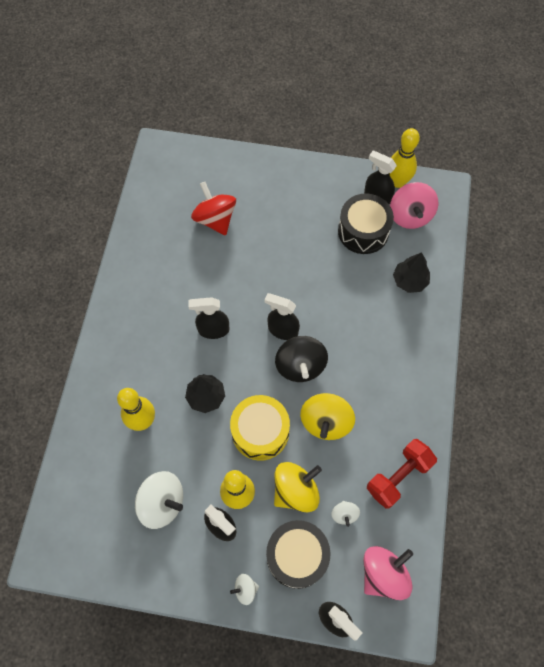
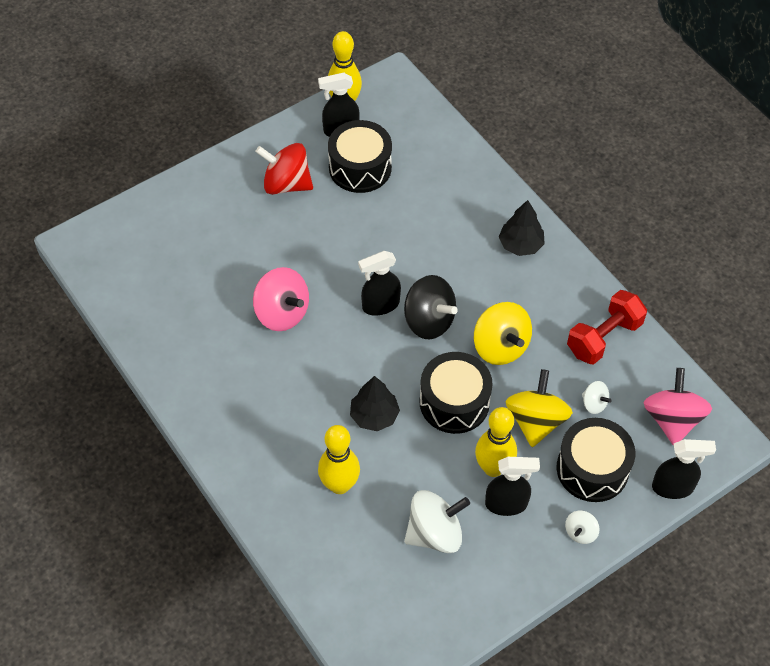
camera: 45 degrees left, 10 degrees down
black spray bottle [189,297,229,339] -> none
red spinning top [191,182,236,236] -> red spinning top moved to [255,143,313,195]
yellow drum [230,395,290,461] -> black drum [420,352,493,434]
red dumbbell [367,439,437,509] -> red dumbbell turned 45 degrees clockwise [567,290,647,364]
pink spinning top [390,182,438,229] -> pink spinning top moved to [253,267,309,331]
black tree [393,252,430,293] -> black tree moved to [499,200,545,256]

